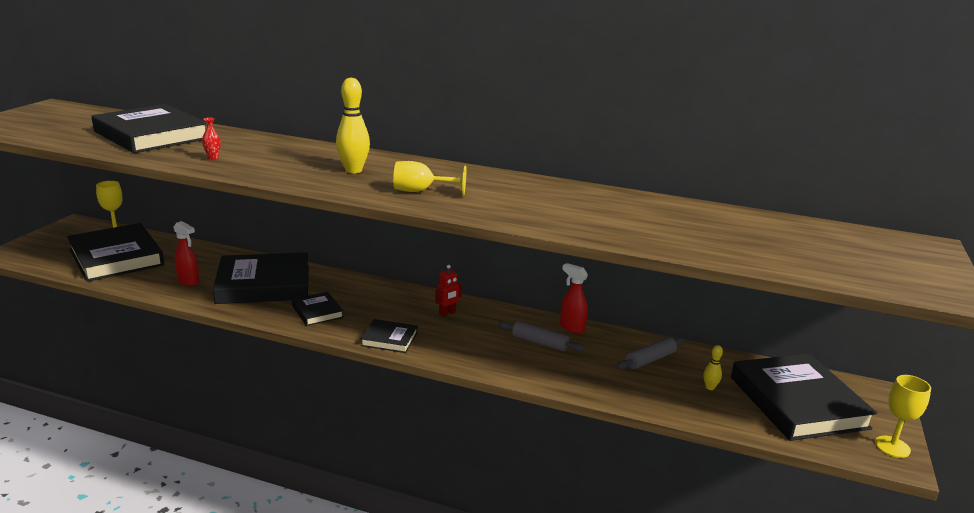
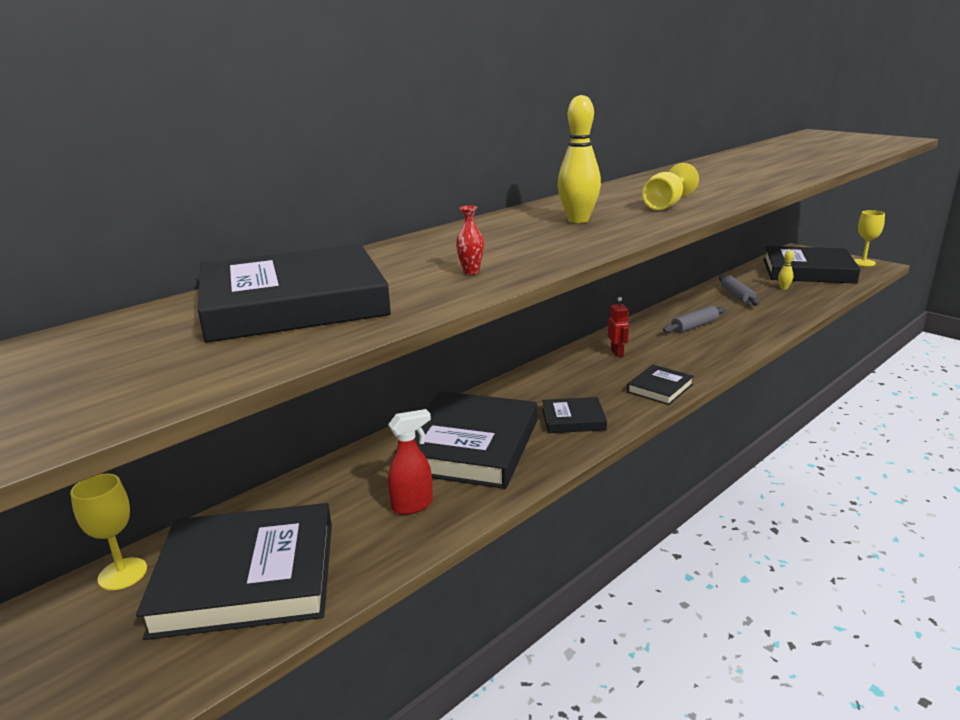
camera: 60 degrees left, 0 degrees up
red spray bottle [560,263,588,333] -> none

